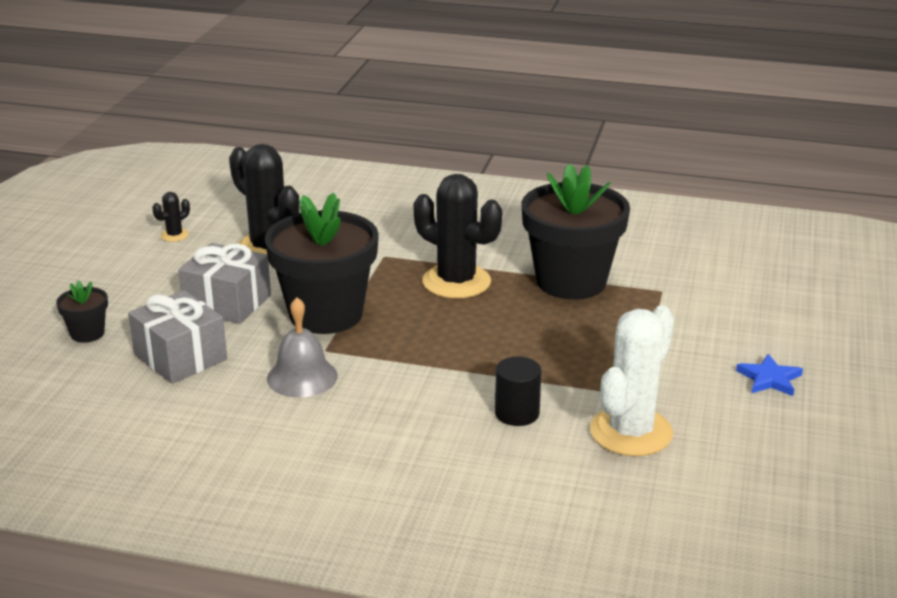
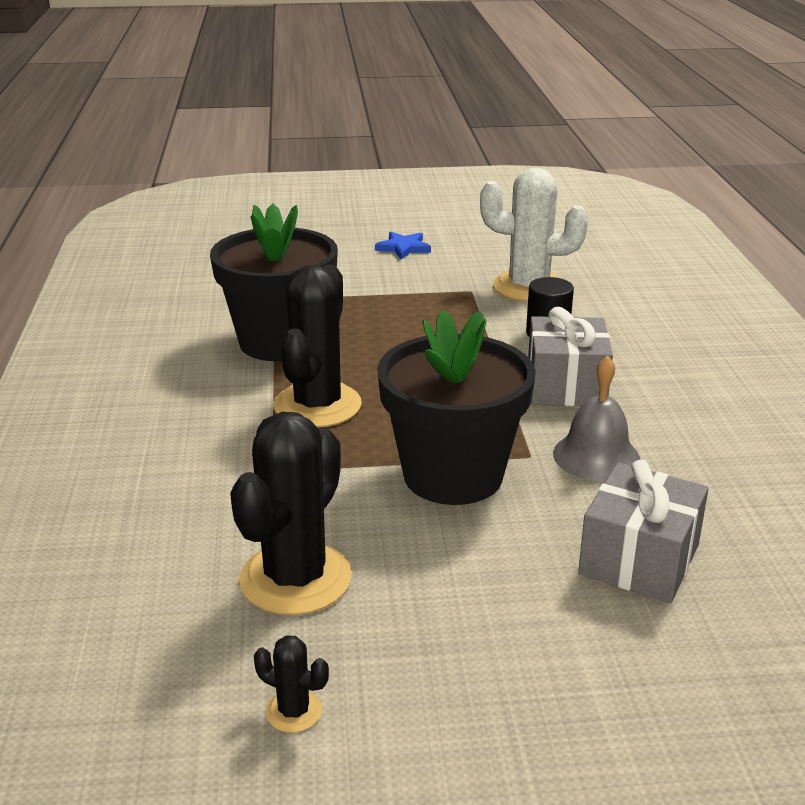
camera: 110 degrees left, 0 degrees up
black flower pot [56,281,108,343] -> none
grey gift [178,243,271,324] -> grey gift moved to [528,307,613,406]

